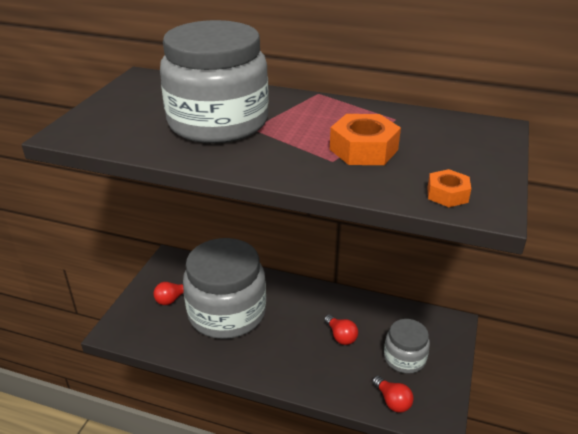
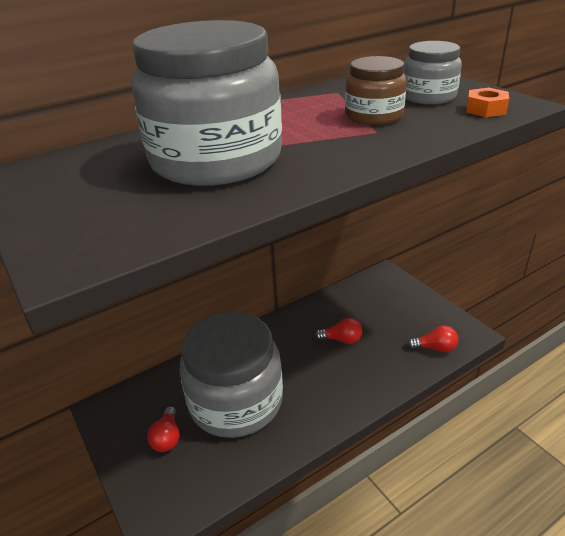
camera: 50 degrees left, 0 degrees up
orange nut [330,114,401,165] -> brown jar [345,56,407,125]
grey jar [384,319,430,374] -> grey jar moved to [404,41,462,104]

